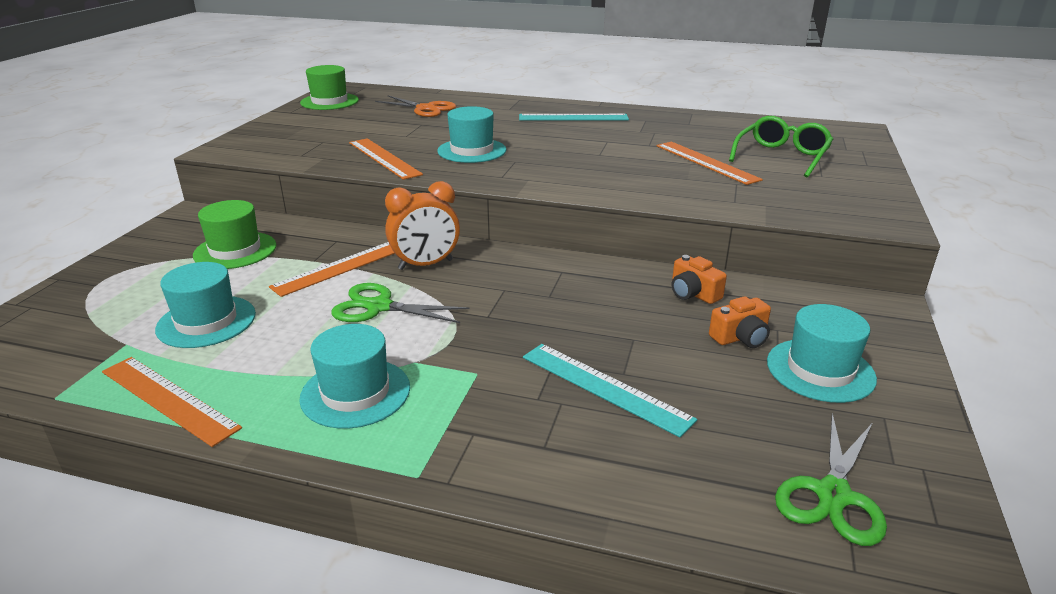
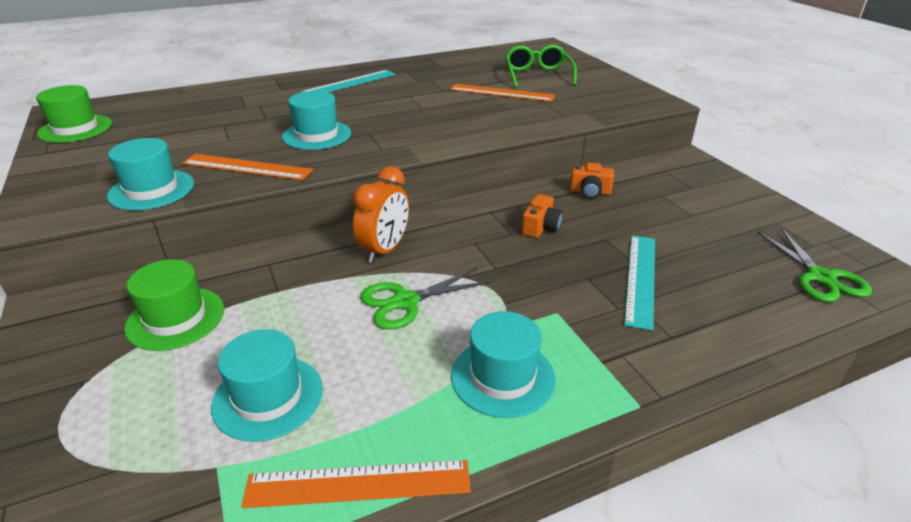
camera: 40 degrees left, 5 degrees up
orange ruler [269,242,395,297] -> none
orange scissors [375,95,456,117] -> none
turquoise ruler [523,344,697,437] -> turquoise ruler turned 75 degrees counterclockwise [624,235,655,331]
orange camera [709,296,771,348] -> orange camera moved to [522,194,563,238]
turquoise hat [767,304,877,403] -> turquoise hat moved to [107,138,194,211]

